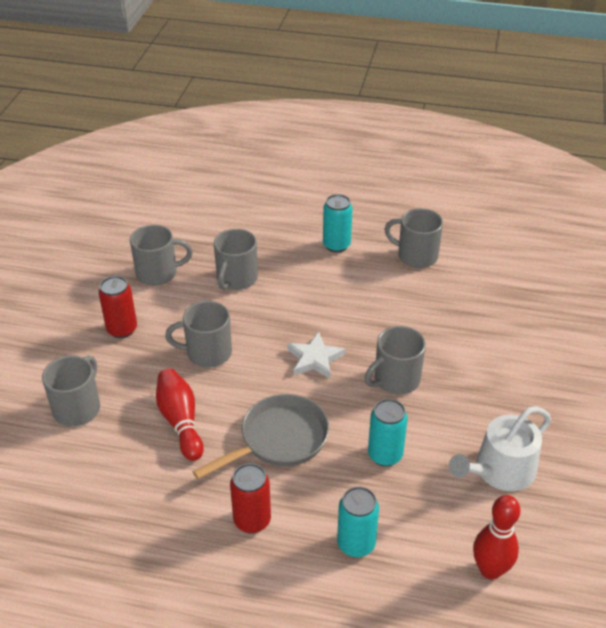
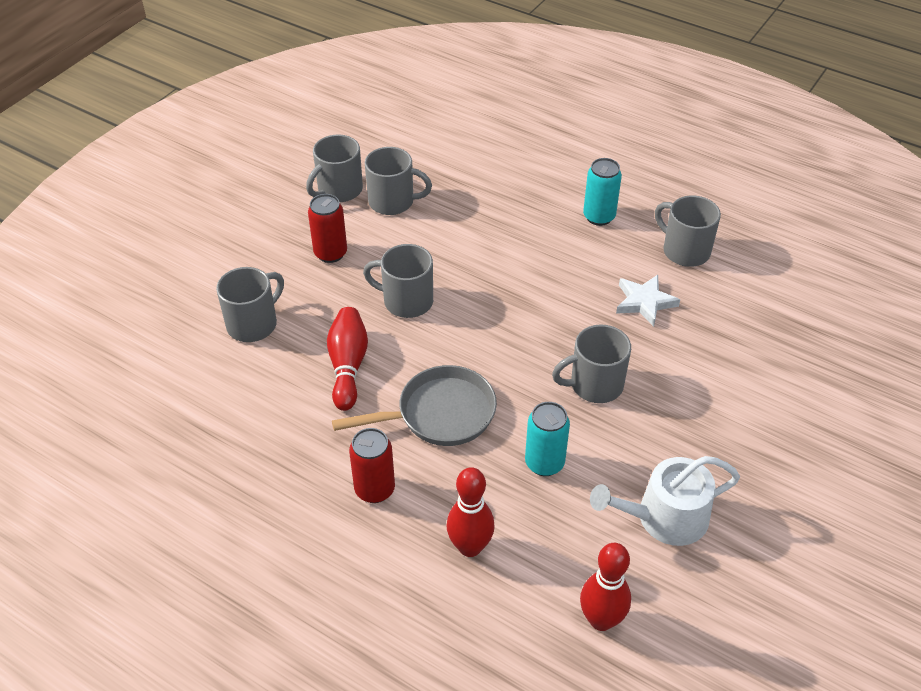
camera: 20 degrees right, 5 degrees up
grey mug [214,229,258,290] -> grey mug moved to [306,135,363,202]
white star [288,332,345,379] -> white star moved to [616,275,680,327]
turquoise can [337,486,379,558] -> red bowling pin [446,467,495,557]

